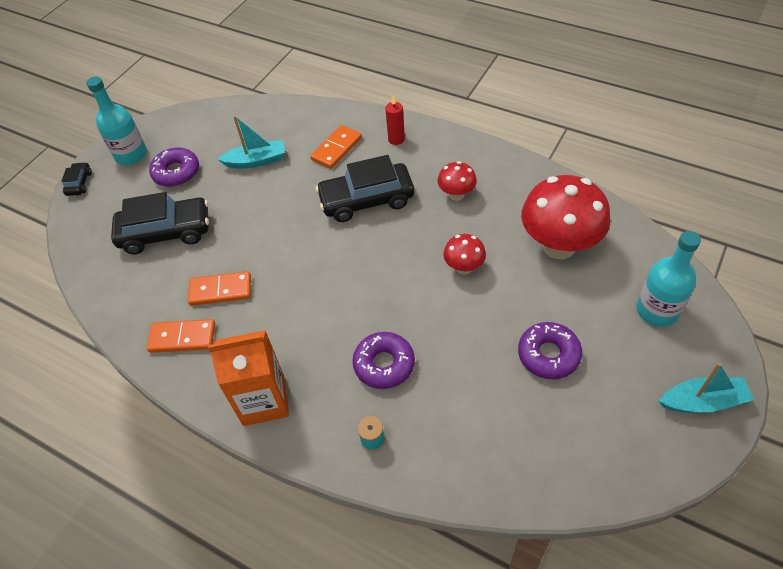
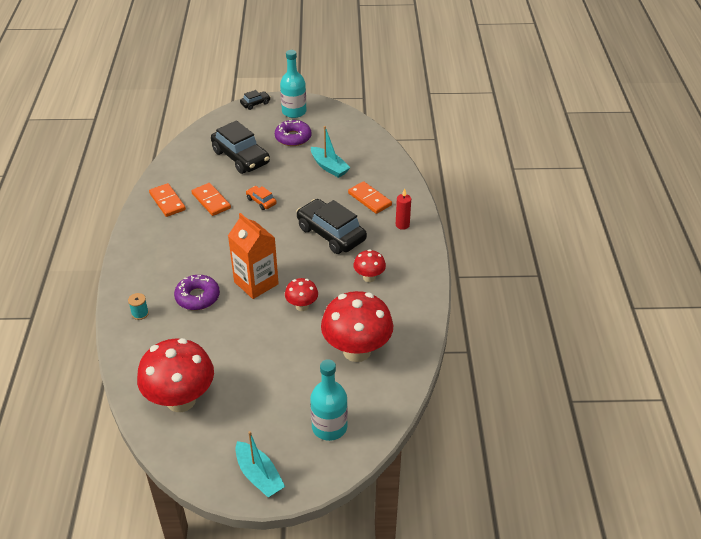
camera: 55 degrees right, 10 degrees down
orange carton [208,330,289,426] -> orange carton moved to [228,213,279,299]
orange domino [310,125,362,169] -> orange domino turned 45 degrees clockwise [348,181,392,214]
purple donut [518,322,582,379] -> none
none -> red mushroom [137,338,214,412]
none -> orange car [246,186,277,210]

